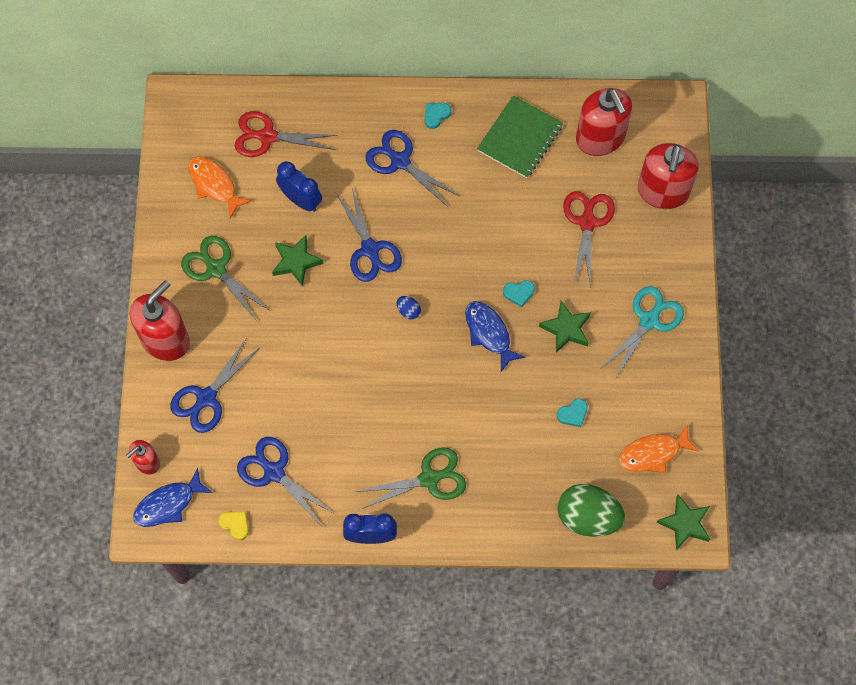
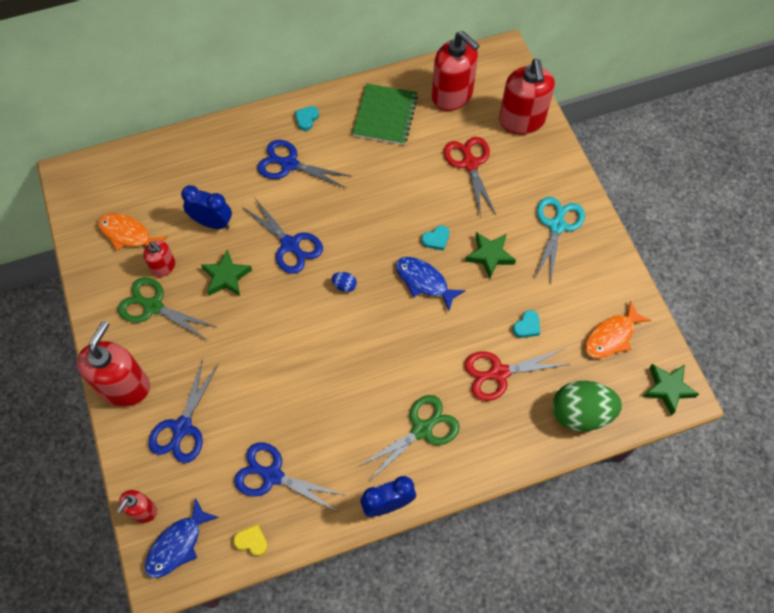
camera: 20 degrees left, 5 degrees down
red scissors [235,111,338,157] -> red scissors moved to [464,349,570,401]
none -> red soap dispenser [143,241,175,277]

